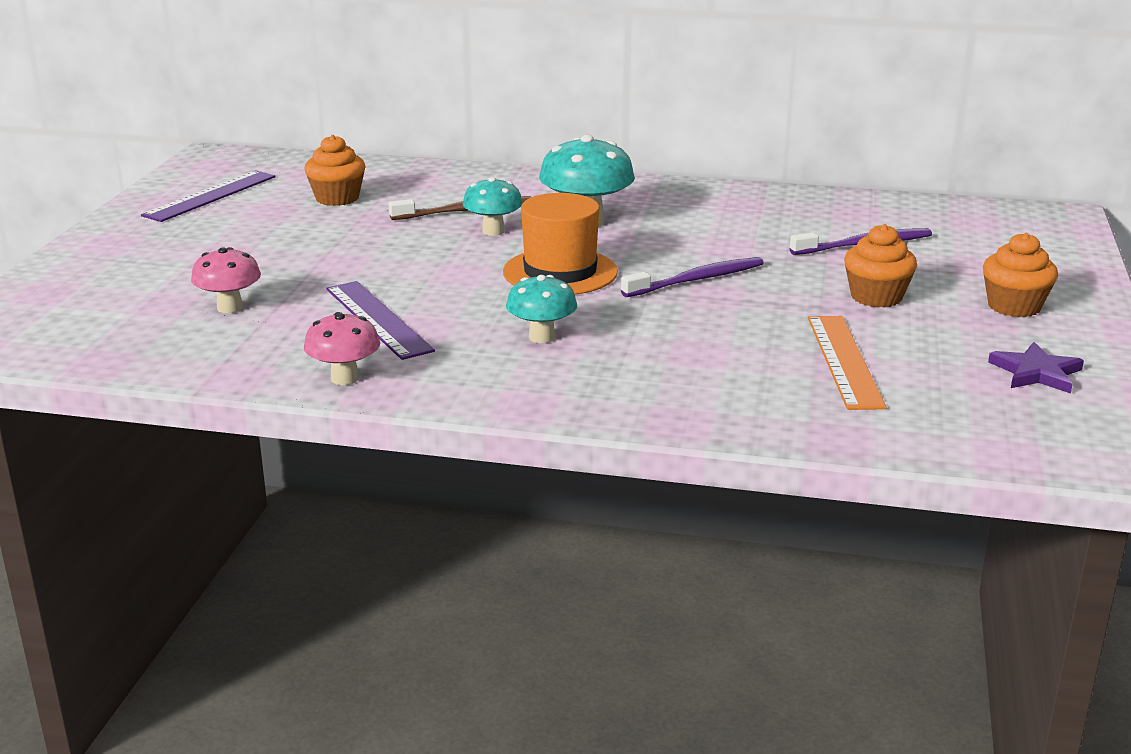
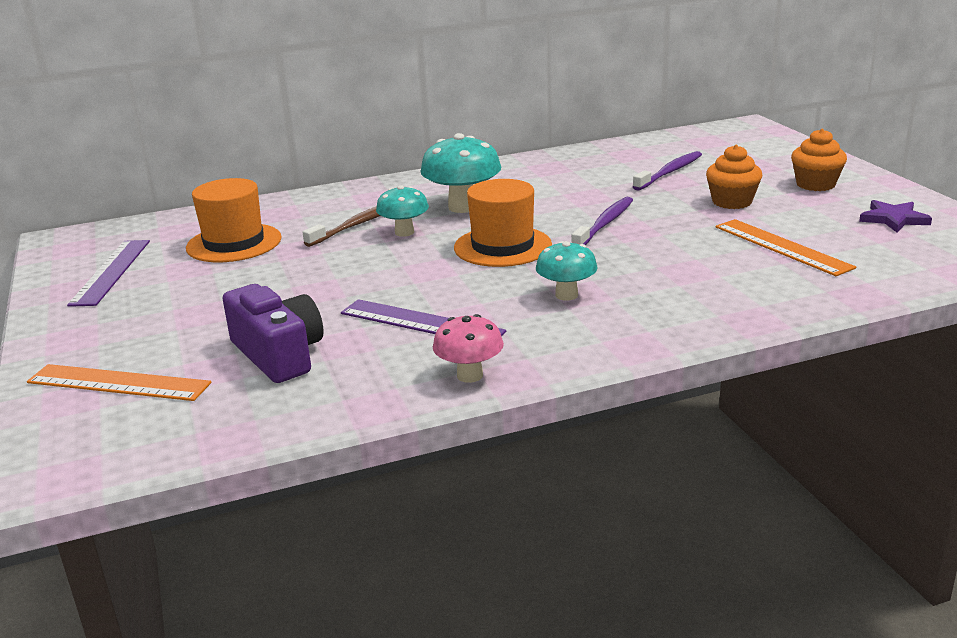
camera: 30 degrees left, 0 degrees up
pink mushroom [191,247,261,313] -> purple camera [223,284,324,383]
orange cupcake [304,135,366,206] -> orange hat [186,178,282,262]
none -> orange ruler [27,364,211,401]

